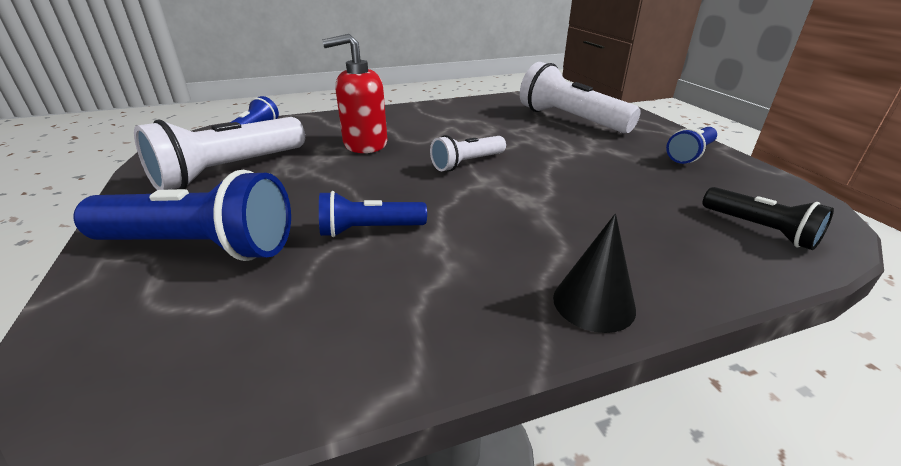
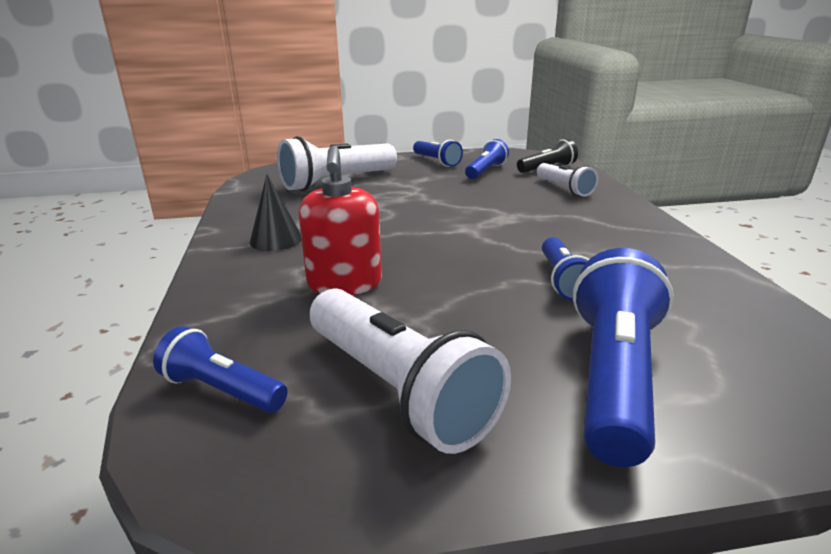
camera: 80 degrees left, 5 degrees down
white flashlight [430,135,506,171] -> white flashlight moved to [537,163,598,196]
black cone [553,214,636,333] -> black cone moved to [250,174,302,251]
none -> blue flashlight [465,139,509,179]

